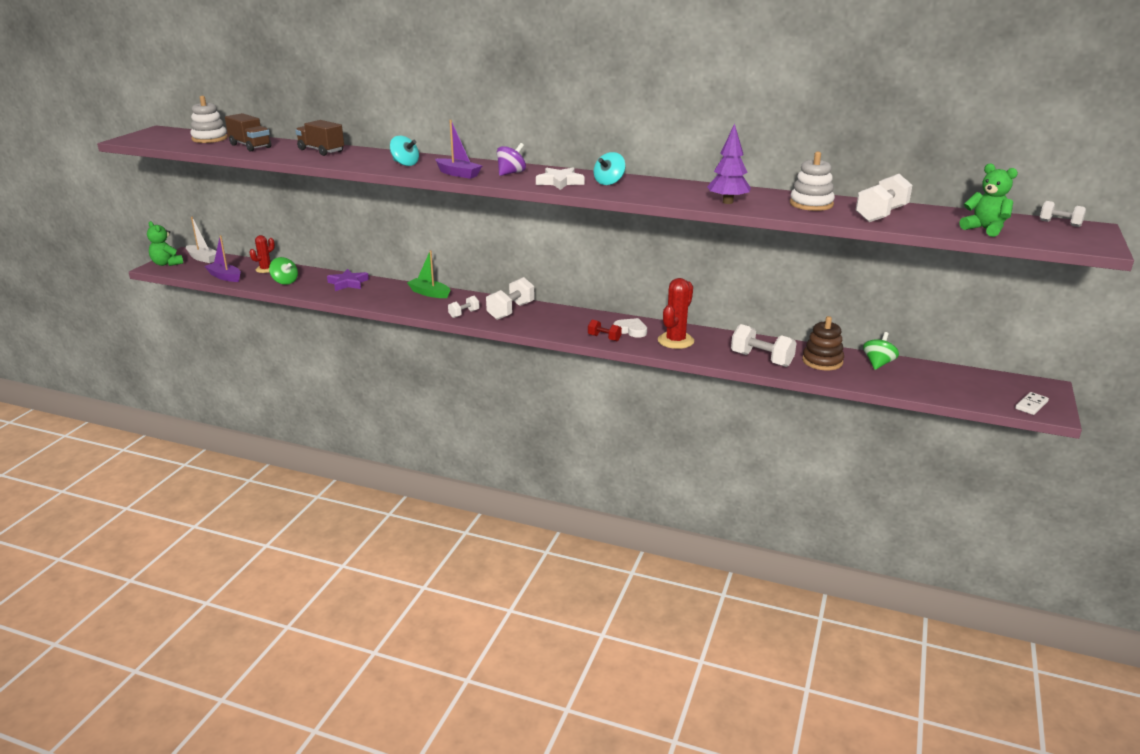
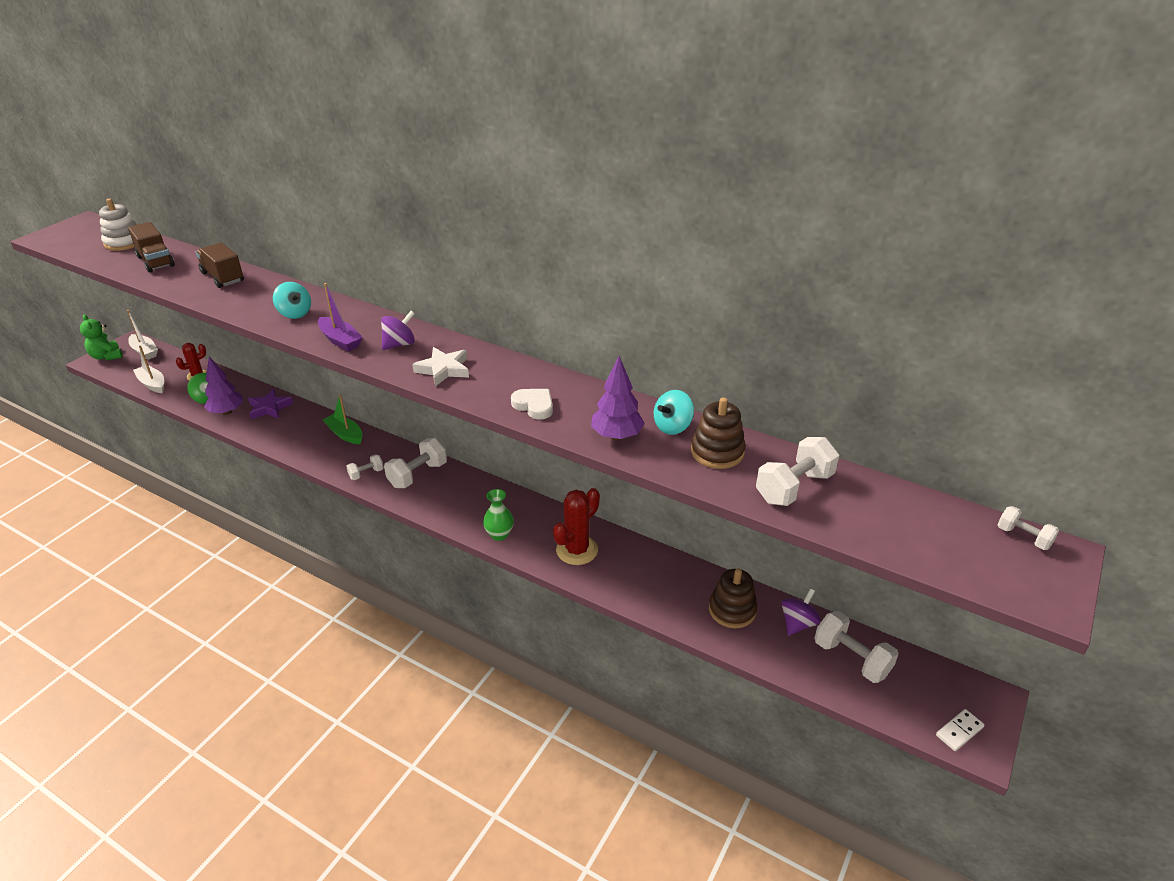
camera: 10 degrees right, 10 degrees up
purple boat [205,235,241,282] -> white boat [133,346,164,393]
red dumbbell [588,319,622,341] -> green vase [483,489,514,541]
turquoise spinning top [594,152,626,185] -> turquoise spinning top moved to [654,390,694,435]
white heart [613,318,647,338] -> white heart moved to [511,389,553,420]
white dumbbell [731,324,796,367] -> white dumbbell moved to [814,611,899,683]
white stacking toy [790,152,835,211] -> brown stacking toy [691,397,746,469]
green spinning top [863,332,899,370] -> purple spinning top [782,589,821,636]
green teddy bear [959,164,1018,237] -> none
none -> purple tree [204,357,243,415]

